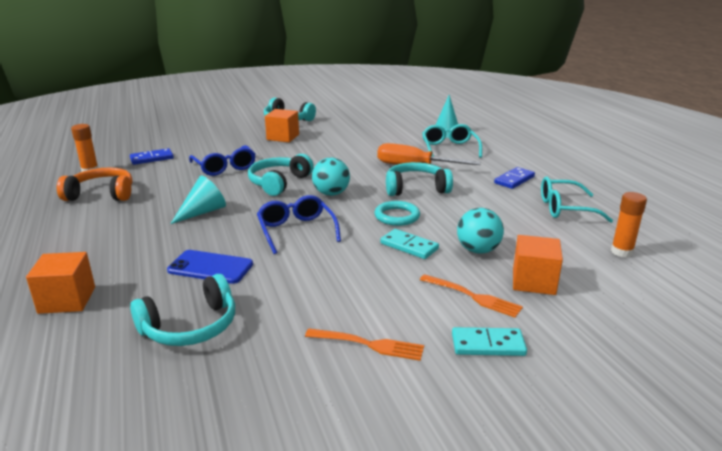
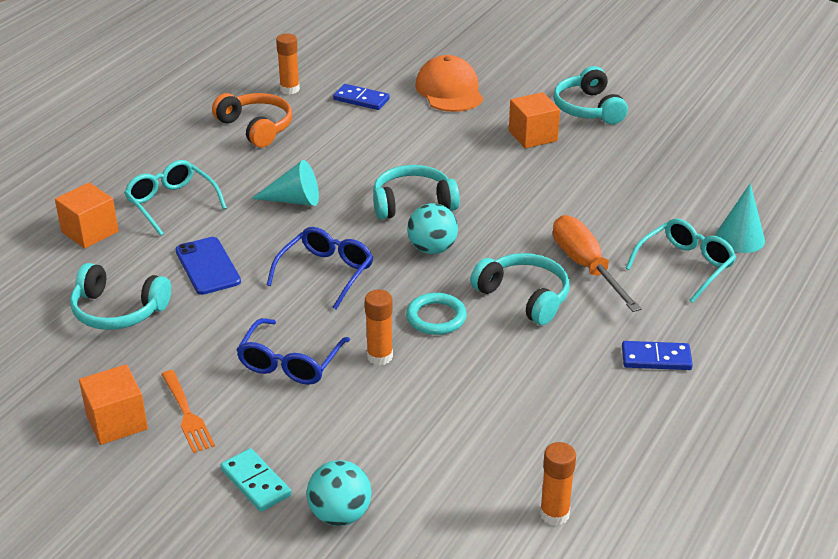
camera: 50 degrees right, 10 degrees up
blue glasses [189,145,255,176] -> blue glasses moved to [236,318,350,385]
turquoise domino [380,229,439,259] -> orange glue stick [365,290,393,365]
orange fork [420,274,523,318] -> none
turquoise ball [457,208,504,254] -> turquoise ball moved to [307,460,372,526]
orange cube [513,235,563,295] -> orange cube moved to [79,364,148,445]
turquoise glasses [541,177,613,223] -> turquoise glasses moved to [124,160,227,236]
none -> orange cap [415,55,483,112]

